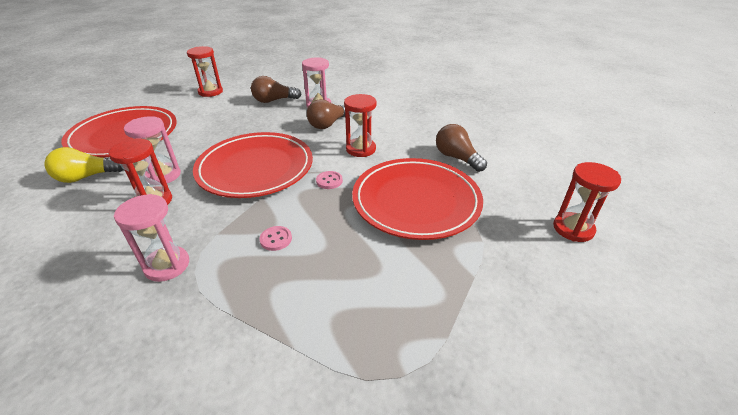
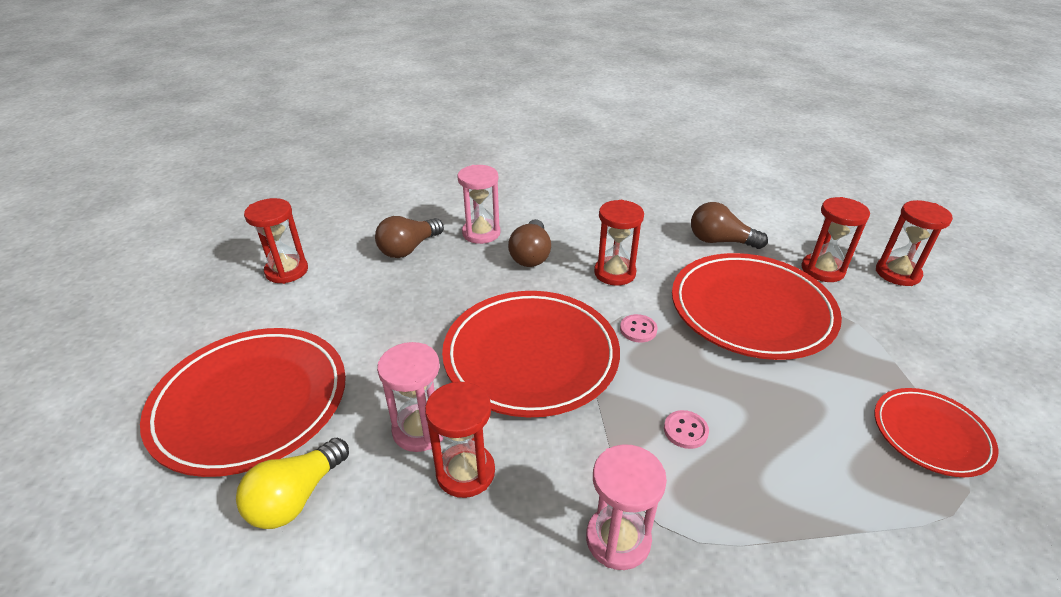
camera: 35 degrees left, 0 degrees up
none -> red hourglass [802,197,870,282]
none -> red plate [874,388,998,477]

